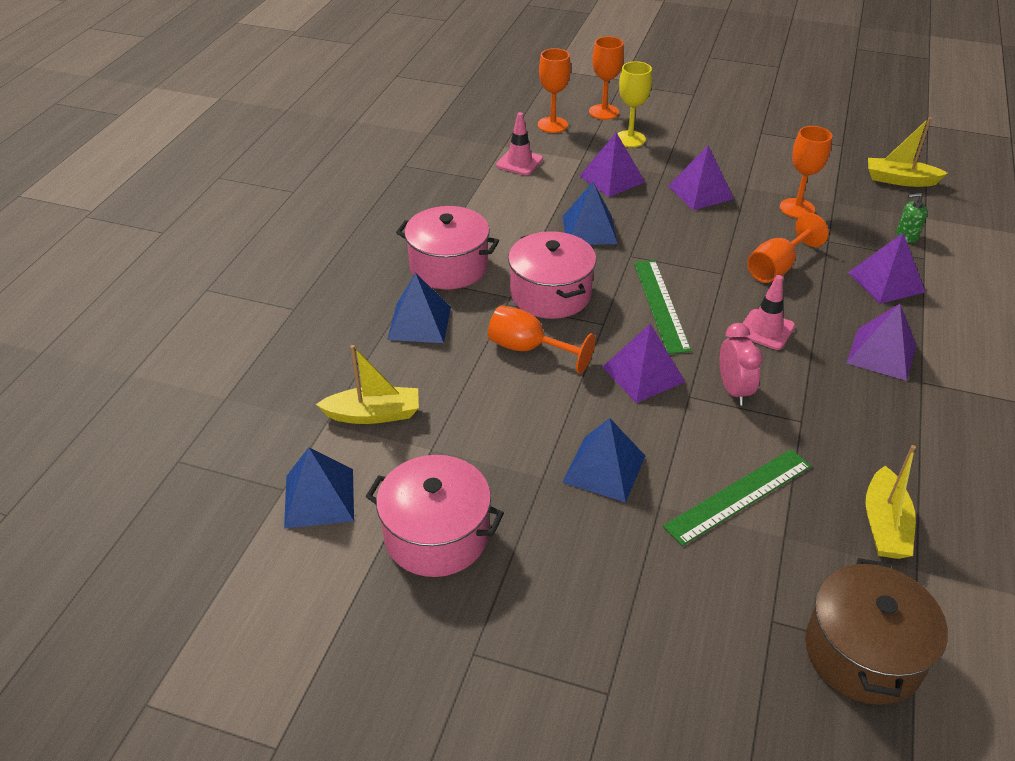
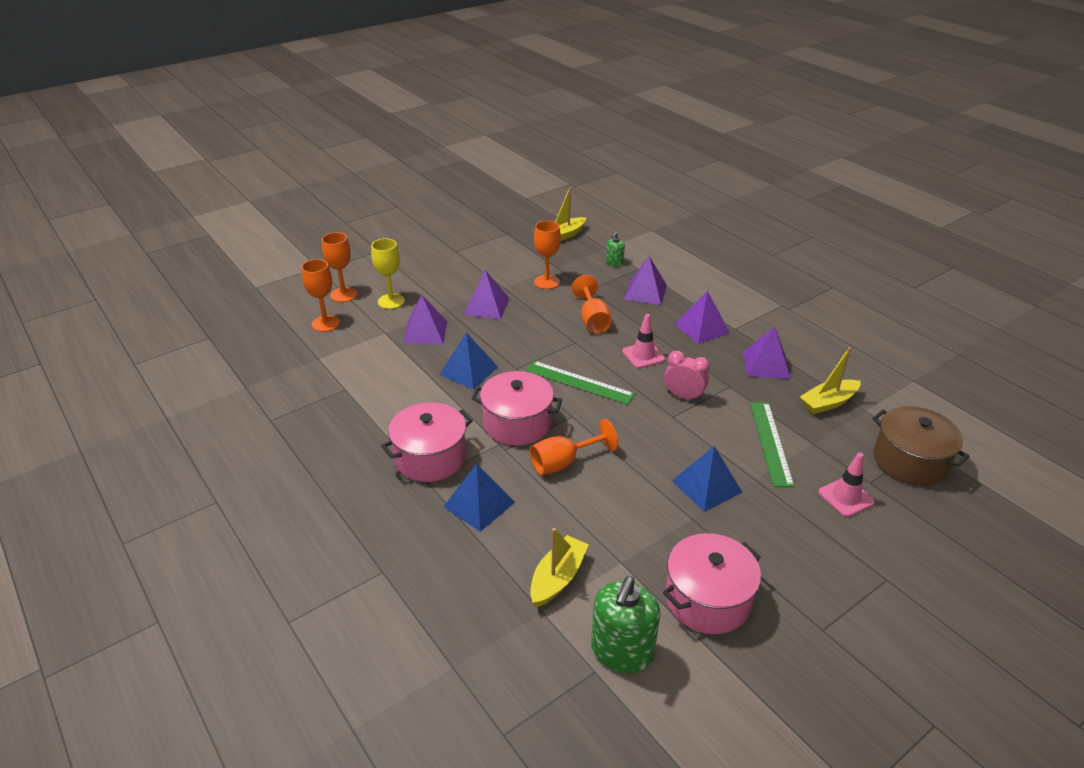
camera: 55 degrees left, 5 degrees down
blue pyramid [284,447,354,529] -> green soap dispenser [591,576,660,673]
pink traffic cone [496,112,543,175] -> pink traffic cone moved to [818,452,875,517]
purple pyramid [602,324,685,403] -> purple pyramid moved to [743,326,790,379]
yellow boat [865,445,916,559] -> yellow boat turned 105 degrees clockwise [800,347,861,414]

